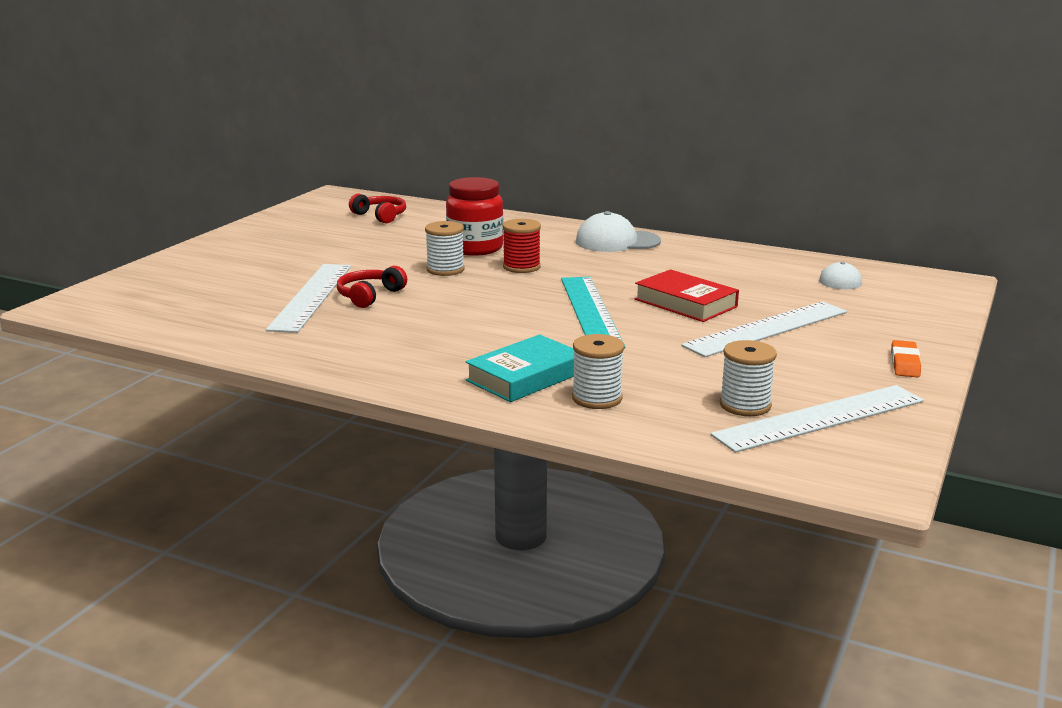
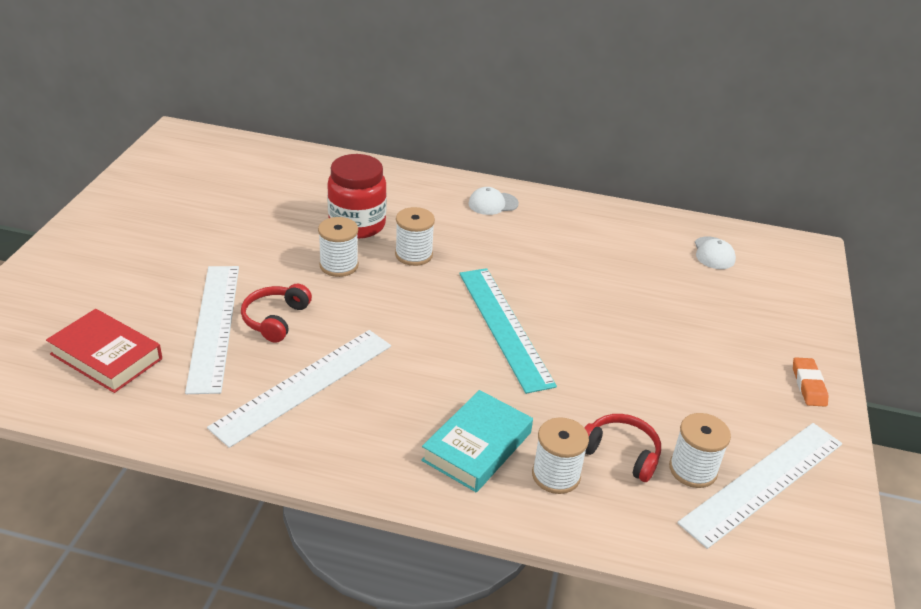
camera: 15 degrees left, 15 degrees up
red headphones [349,194,406,223] -> red headphones moved to [584,414,661,482]
red spool [503,219,541,273] -> white spool [395,207,435,266]
white cap [576,211,661,252] -> white cap [468,187,519,215], size x0.61
red book [635,269,739,322] -> red book moved to [46,309,162,393]
white ruler [681,301,847,357] -> white ruler moved to [207,330,391,448]

